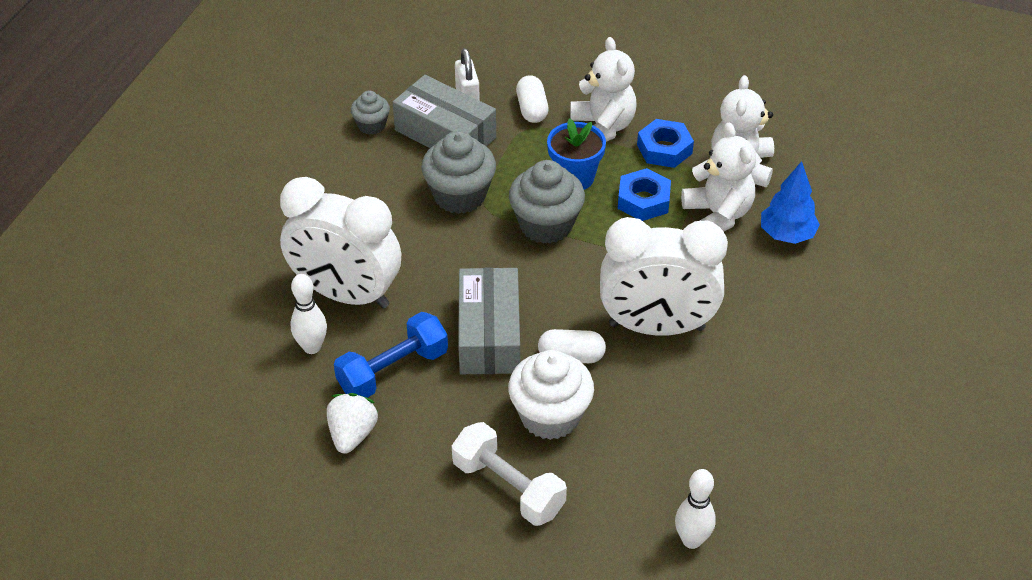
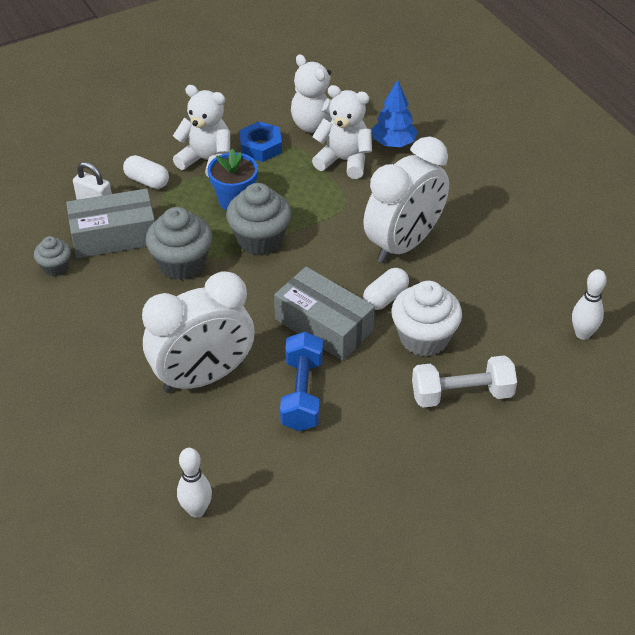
camera: 50 degrees left, 0 degrees up
white bowling pin [291,274,327,354] -> white bowling pin moved to [177,448,212,518]
white strawberry [327,393,378,454] -> none
blue nut [618,168,671,221] -> none

